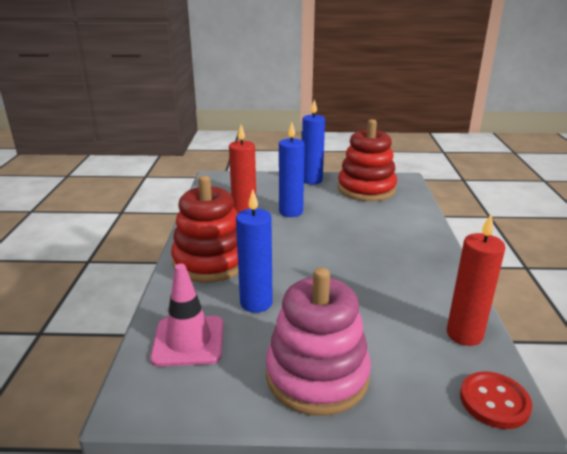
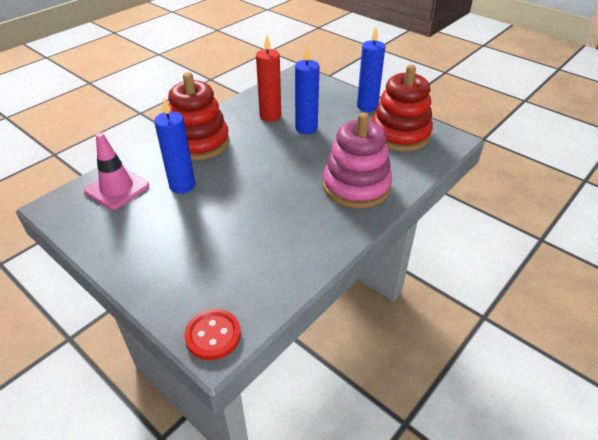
camera: 40 degrees right, 15 degrees up
pink stacking toy [266,267,371,416] -> pink stacking toy moved to [323,112,392,208]
red candle [447,214,506,346] -> none

